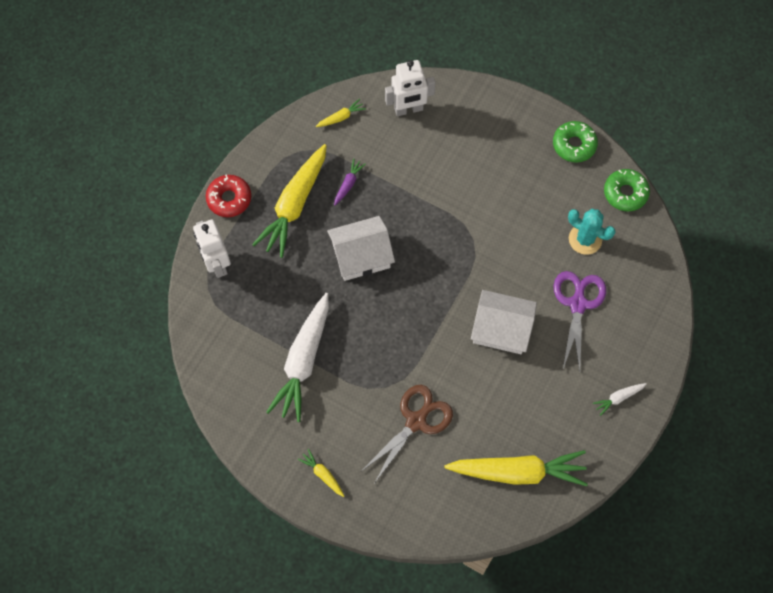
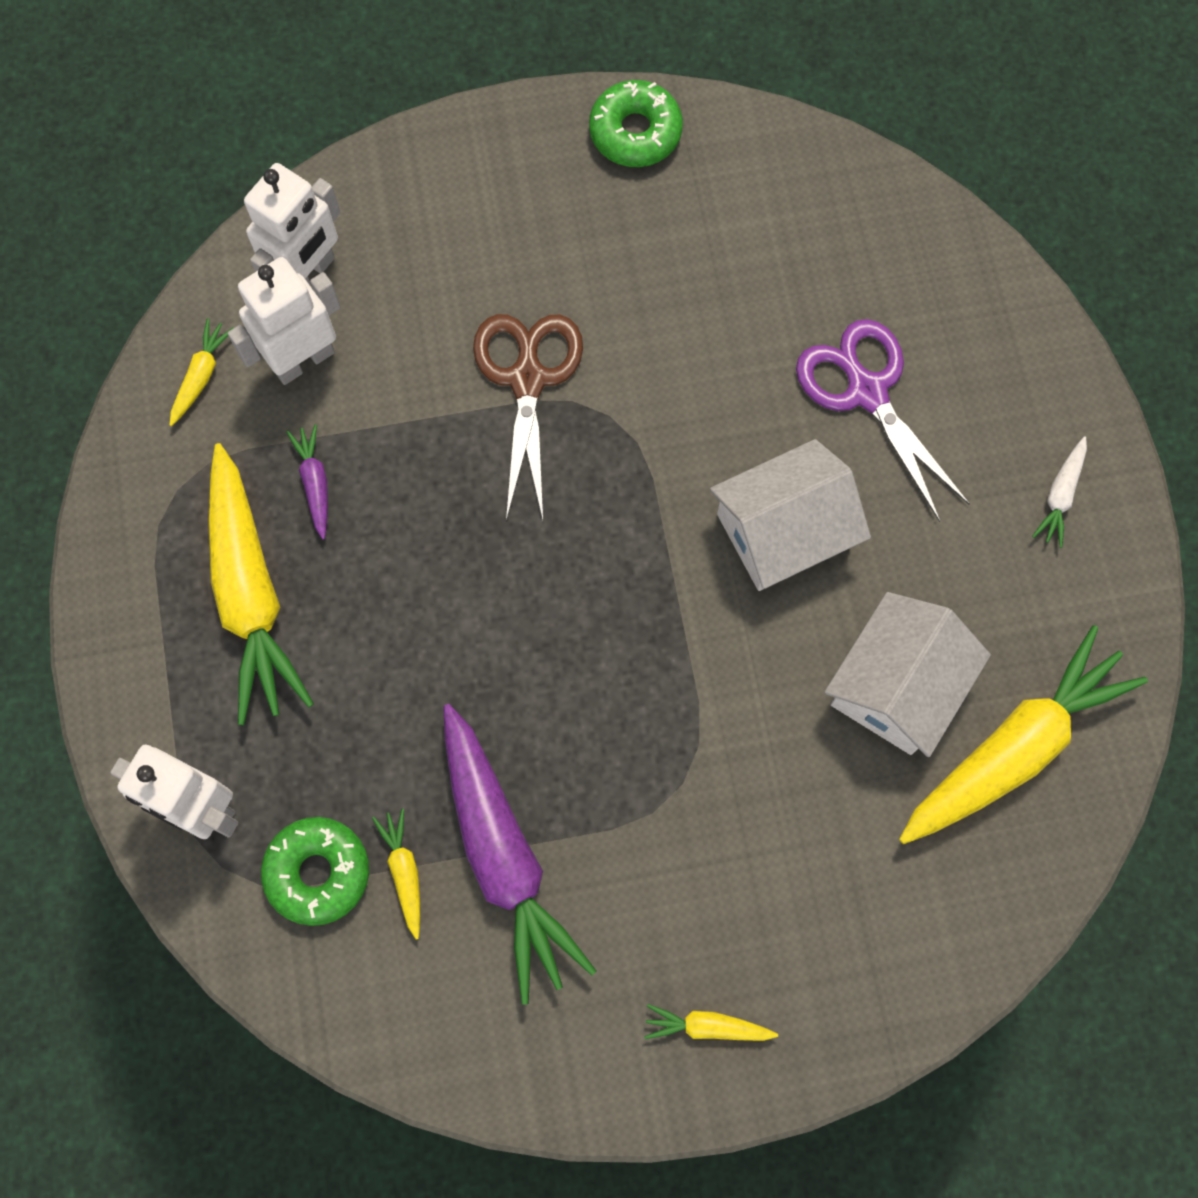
camera: 40 degrees left, 5 degrees up
red donut [206,174,251,217] -> none
white carrot [266,293,329,422] -> purple carrot [443,704,596,1005]
white house [327,216,395,281] -> white house moved to [825,592,991,757]
brown scissors [360,385,453,482] -> brown scissors moved to [473,314,583,521]
turquoise cactus [568,209,616,255] -> none
green donut [604,169,650,211] -> green donut moved to [261,817,369,926]
none -> white robot [228,257,341,385]
none -> yellow carrot [372,809,420,940]

